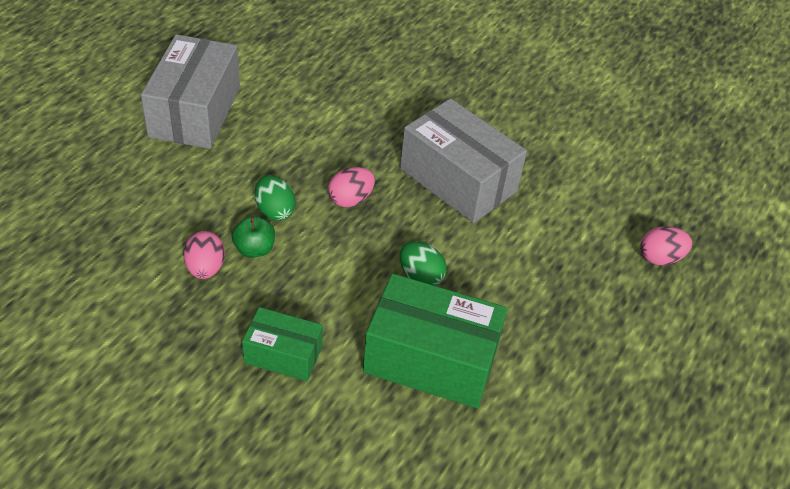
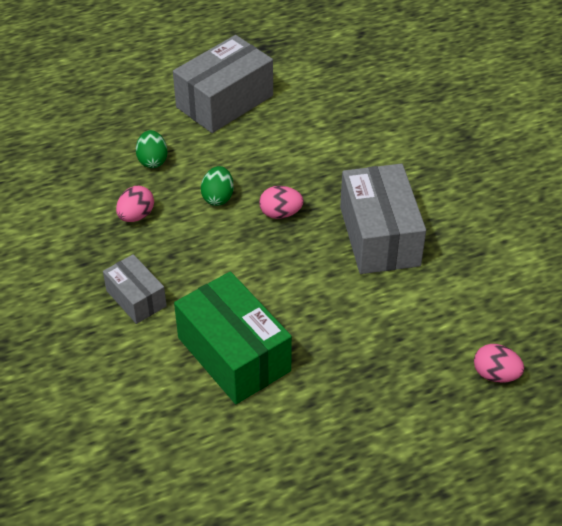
camera: 40 degrees right, 0 degrees up
green apple [232,216,275,258] -> none
green box [242,307,323,381] -> grey box [103,254,167,324]
green egg [400,241,447,286] -> green egg moved to [136,130,168,168]

